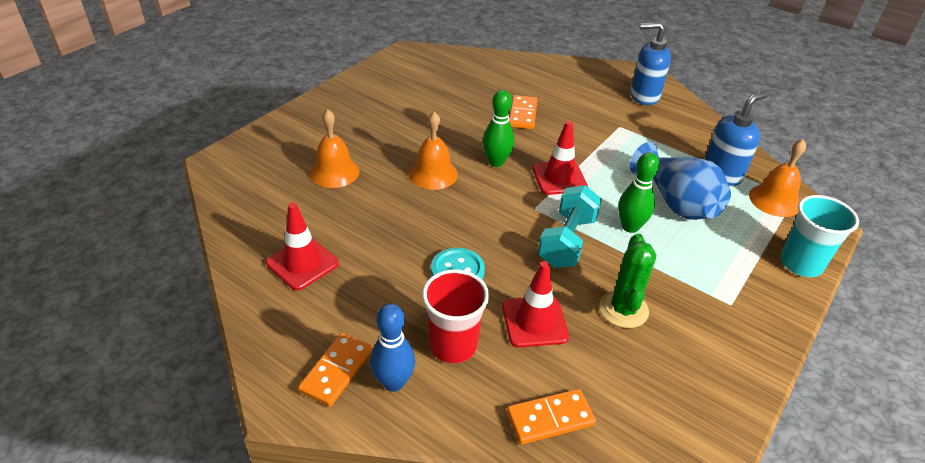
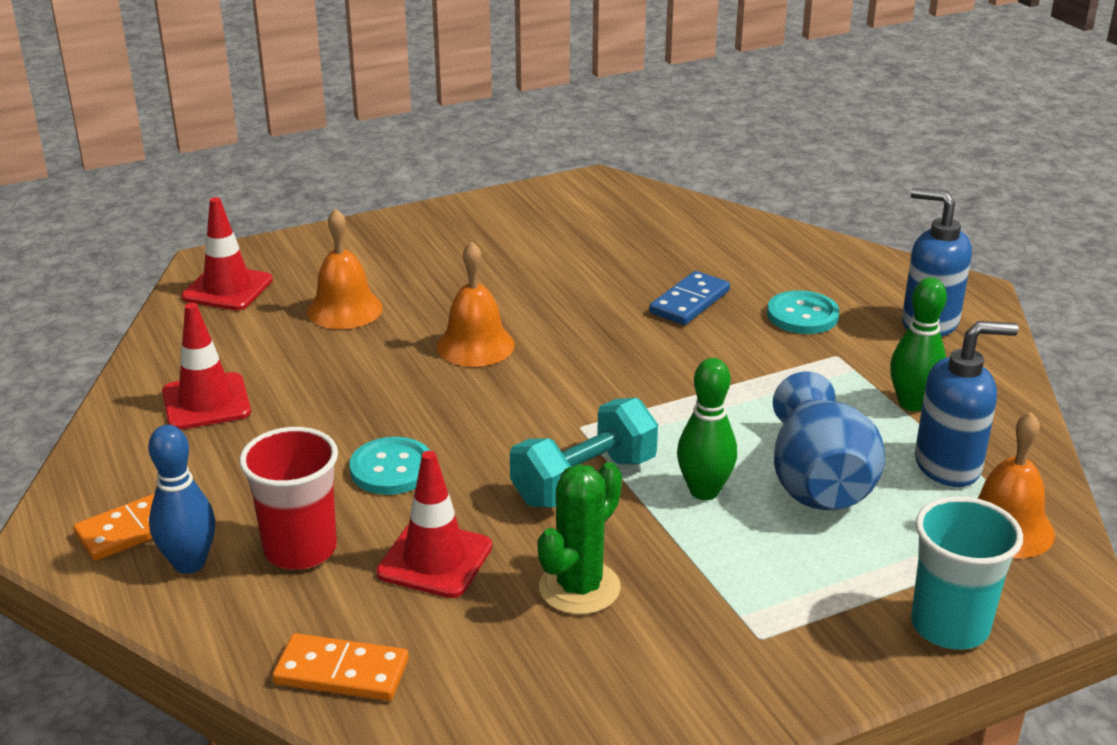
camera: 30 degrees right, 10 degrees down
green bowling pin [483,90,514,167] -> green bowling pin moved to [890,278,947,411]
orange domino [509,95,538,129] -> blue domino [649,271,730,325]
red traffic cone [532,121,588,195] -> red traffic cone moved to [182,197,273,310]
none -> turquoise button [767,290,839,334]

